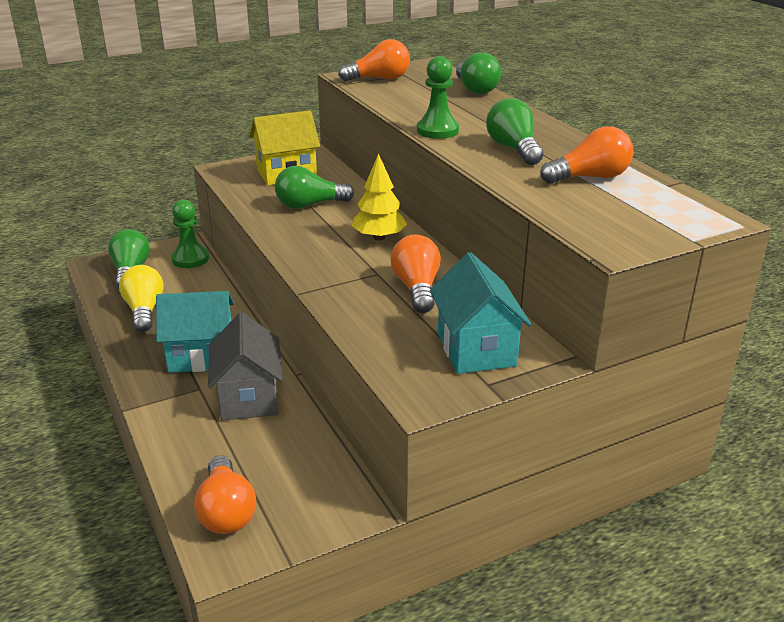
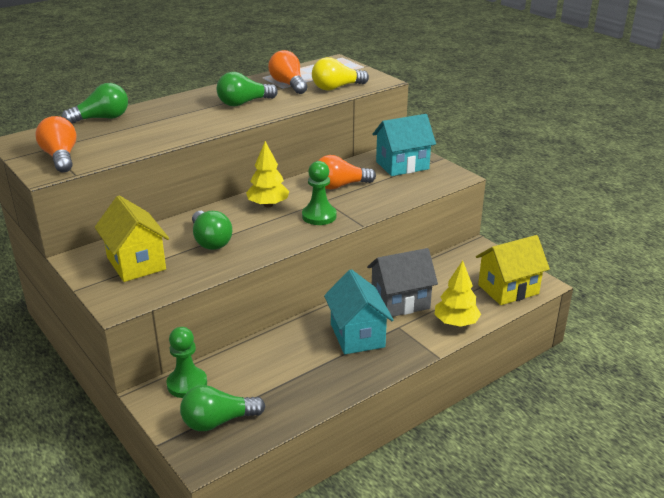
camera: 100 degrees left, 0 degrees up
yellow light bulb [119,265,164,332] -> yellow light bulb moved to [312,57,369,91]
orange light bulb [194,455,256,534] -> yellow house [476,235,550,305]
green pawn [417,56,459,139] -> green pawn moved to [302,161,337,225]
none -> yellow tree [434,261,481,327]

